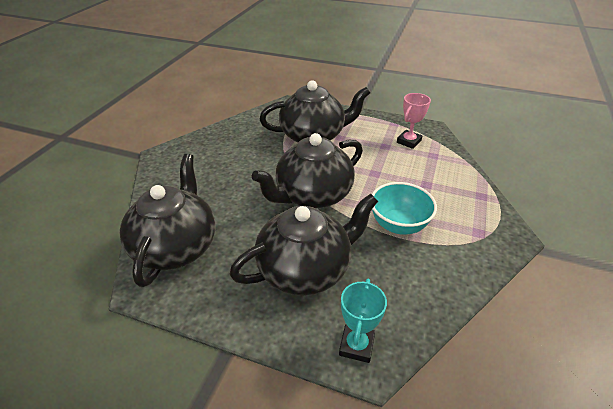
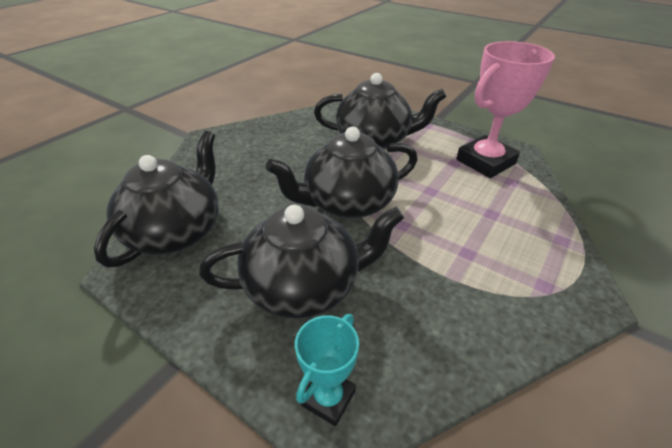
camera: 15 degrees right, 0 degrees up
turquoise bowl [372,182,437,235] -> none
pink trophy [397,93,431,149] -> pink trophy [456,41,555,178], size x1.87

